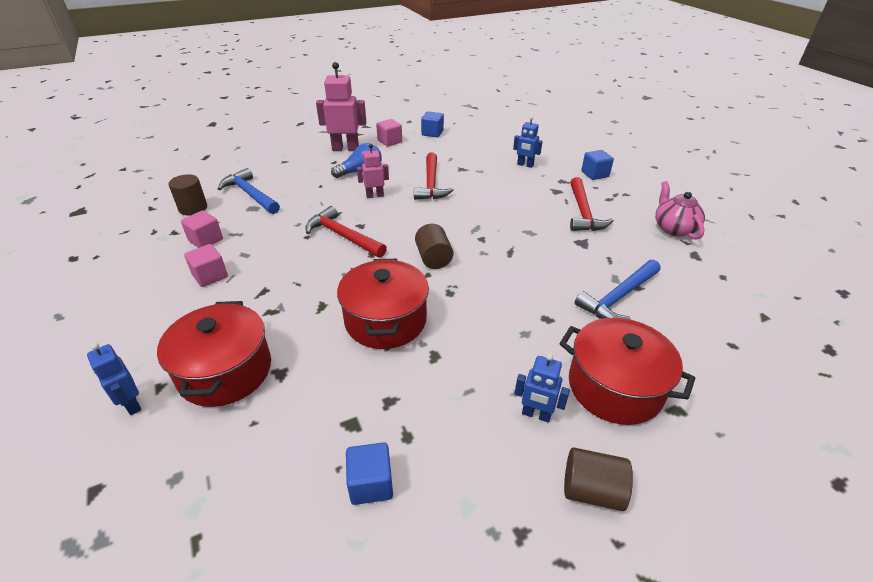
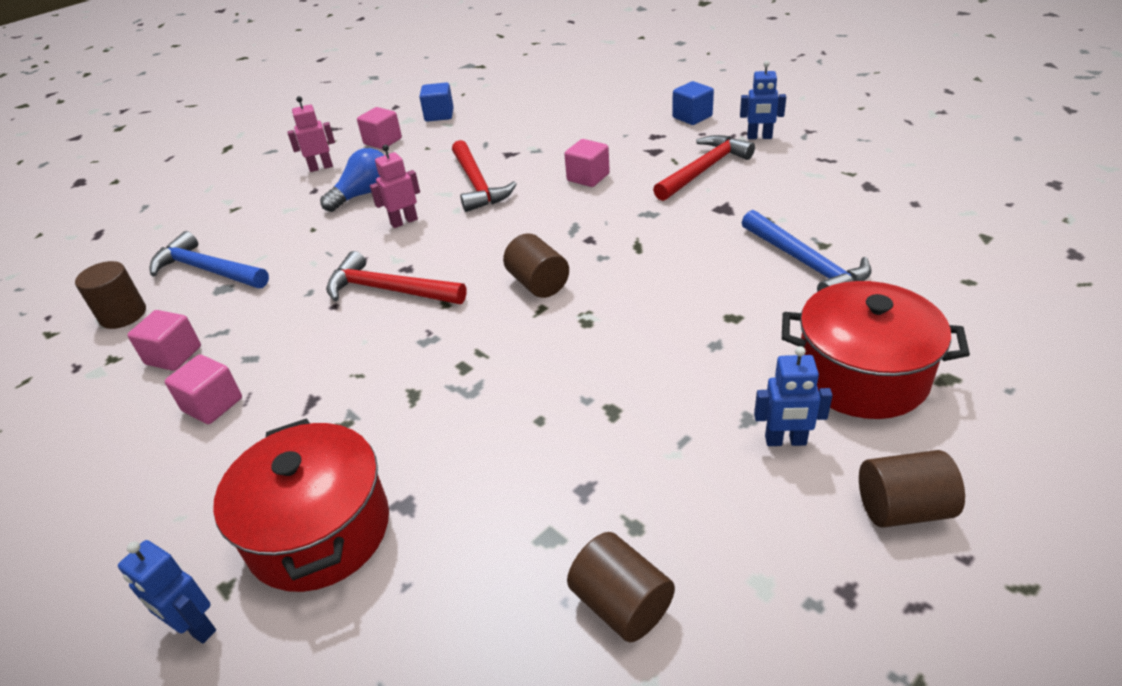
camera: 15 degrees left, 0 degrees up
pink robot [316,62,366,151] -> pink robot [287,96,335,172], size x0.58
red pot [337,259,429,349] -> none
blue cube [346,442,393,505] -> brown cylinder [567,532,675,642]
blue robot [513,116,543,168] -> blue robot moved to [740,61,786,139]
red hammer [570,177,614,231] -> red hammer turned 120 degrees counterclockwise [653,135,755,201]
blue hammer [575,260,660,319] -> blue hammer turned 60 degrees counterclockwise [742,210,871,292]
pink teapot [655,181,705,240] -> none
none -> pink cube [564,139,610,187]

